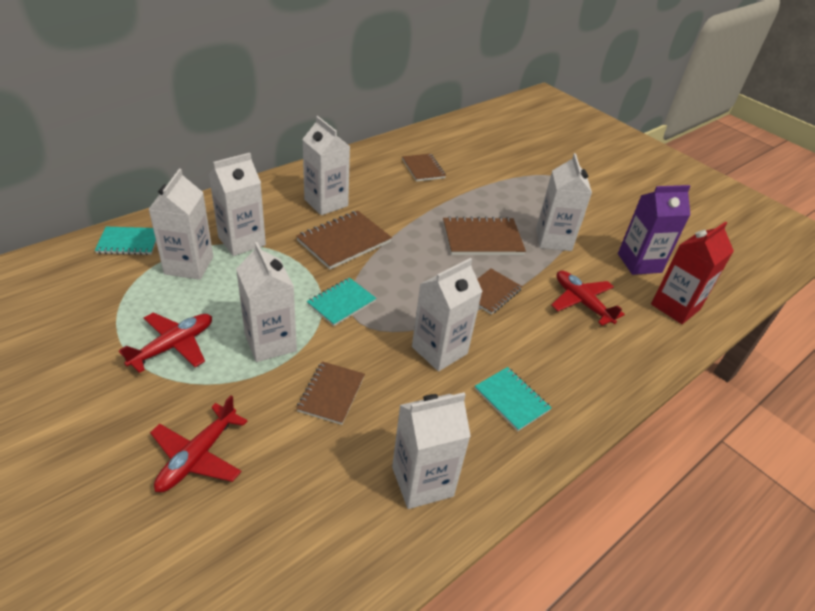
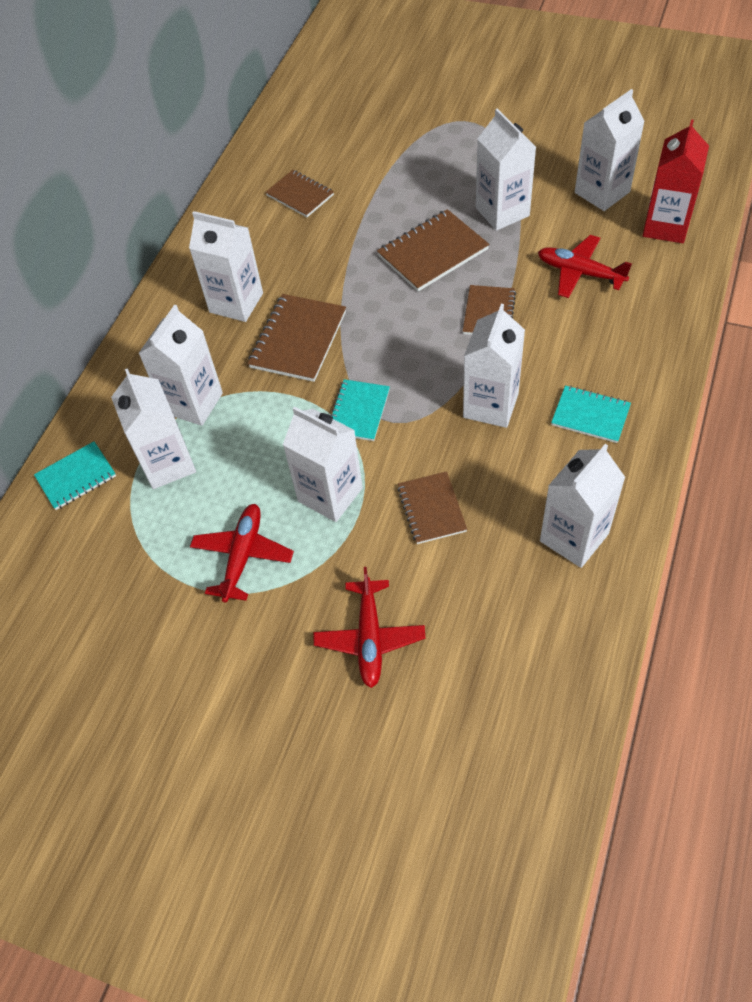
camera: 20 degrees left, 15 degrees up
purple carton [618,185,691,275] -> white carton [575,89,645,211]

